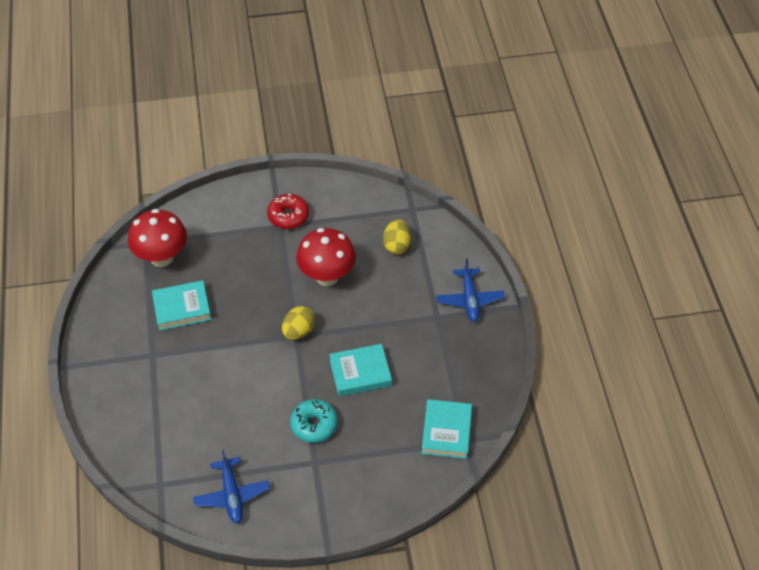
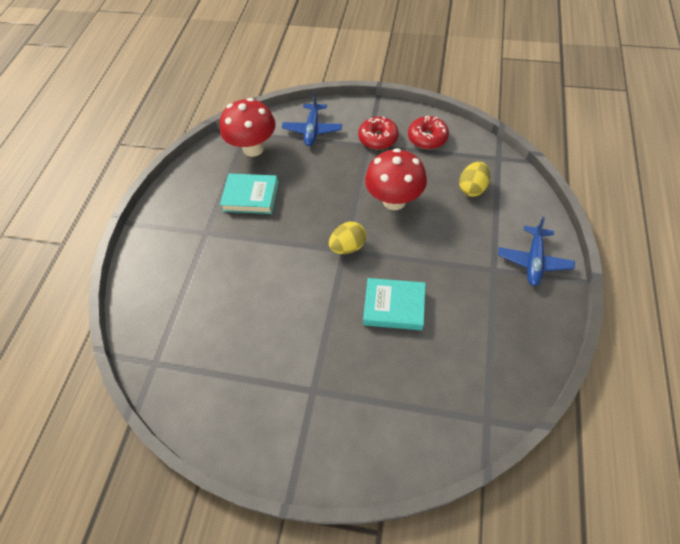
camera: 25 degrees right, 5 degrees up
blue plane [193,450,270,524] -> blue plane moved to [282,93,342,146]
turquoise donut [290,399,338,443] -> none
turquoise book [421,399,472,459] -> none
none -> red donut [408,116,449,149]

